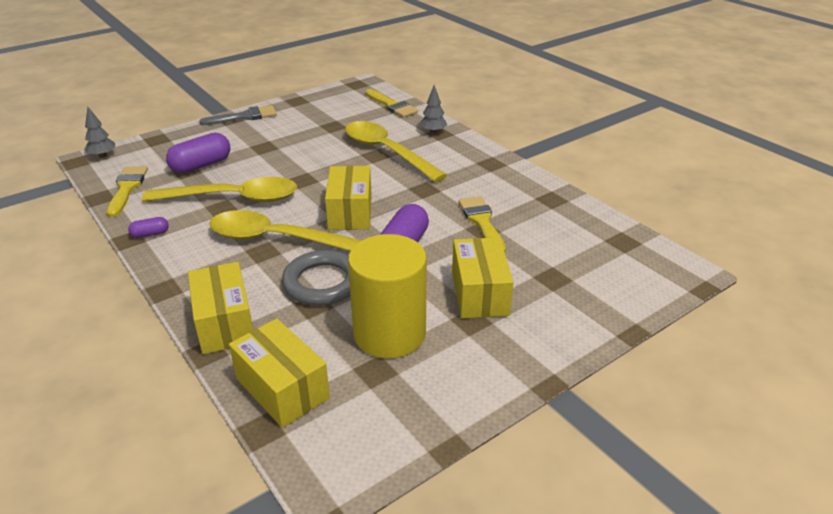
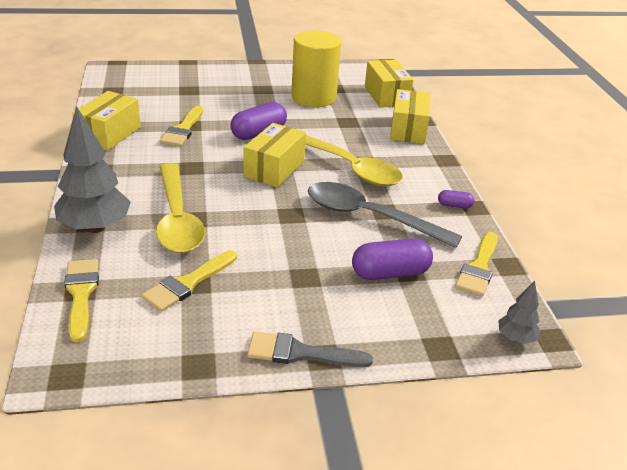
camera: 155 degrees left, 0 degrees up
yellow spoon [142,177,297,202] -> grey spoon [308,182,462,248]
grey ring [282,250,350,306] -> none
grey tree [420,85,447,134] -> grey tree [54,106,131,233], size x2.01
yellow box [452,237,513,318] -> yellow box moved to [73,91,141,151]
none -> yellow brush [142,250,237,312]

